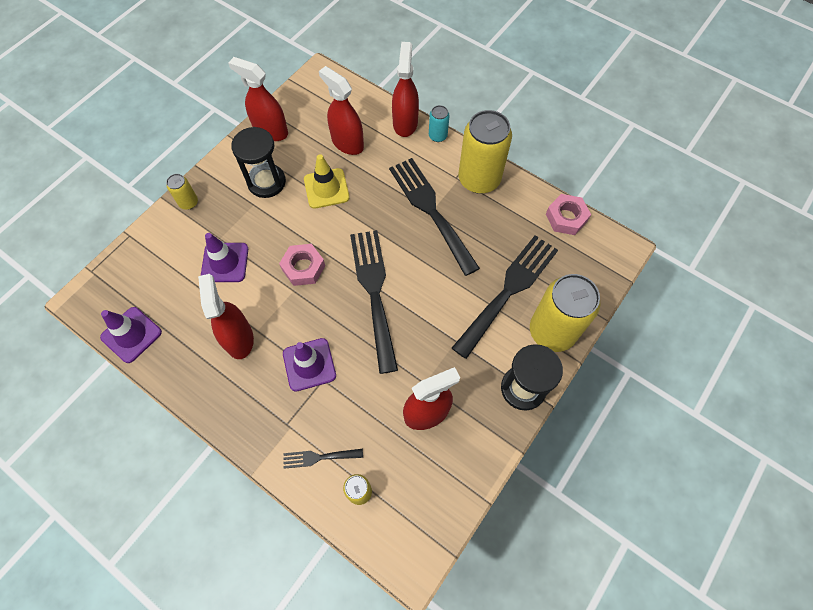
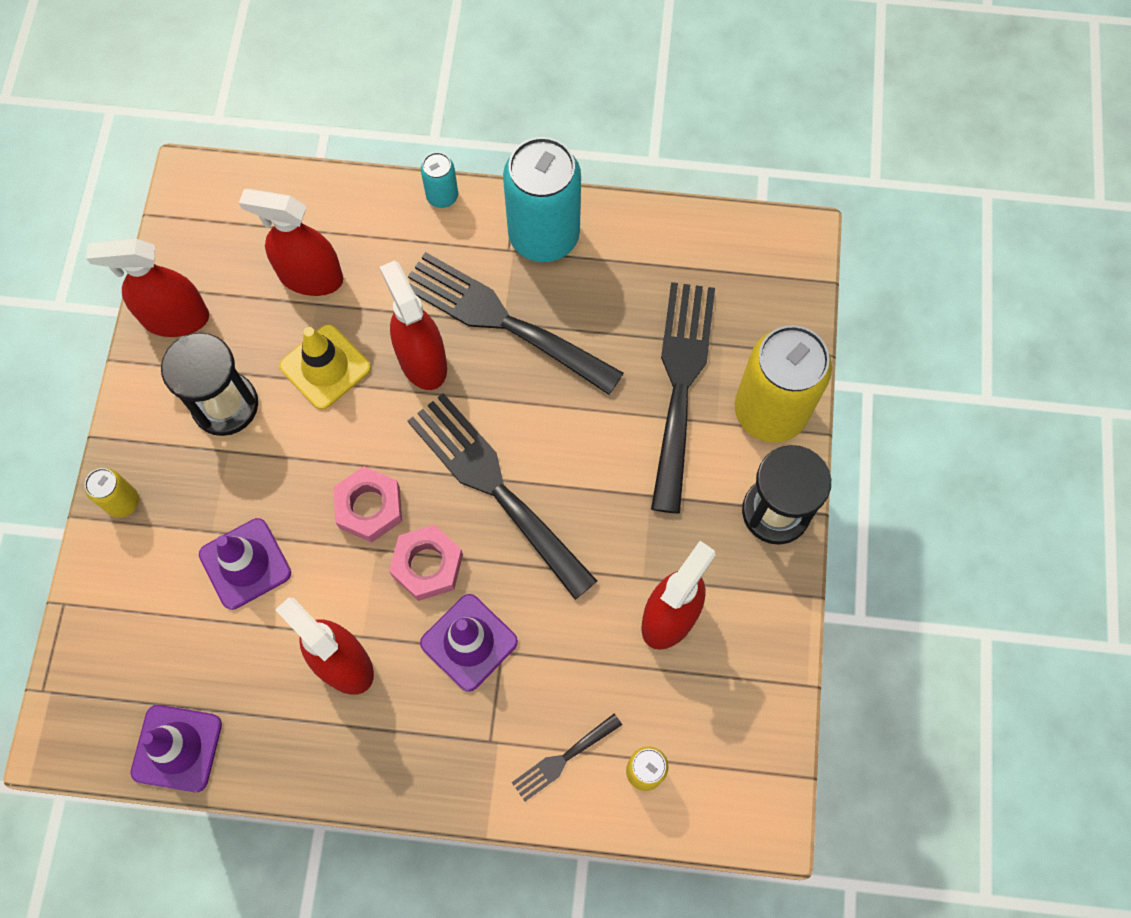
camera: 30 degrees left, 5 degrees up
red spray bottle [392,42,419,137] -> red spray bottle moved to [380,260,447,390]
yellow can [459,110,512,194] -> turquoise can [503,137,581,262]
pink nut [546,194,591,235] -> pink nut moved to [389,525,463,601]

